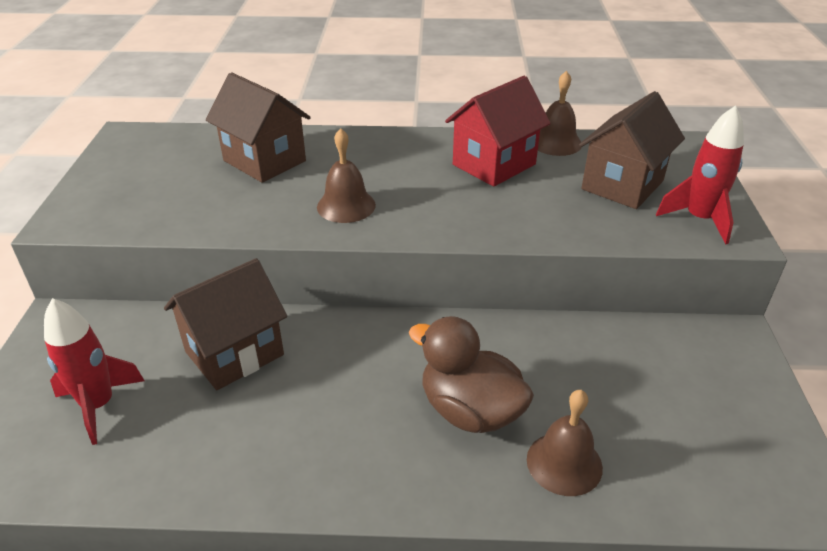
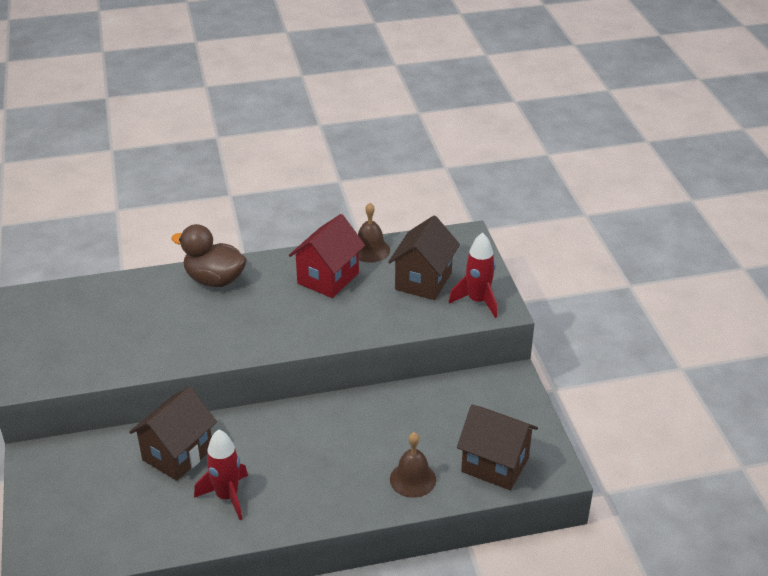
camera: 15 degrees left, 0 degrees up
red rocket [44,298,144,445] -> red rocket moved to [194,429,248,520]
brown house [206,72,311,183] -> brown house moved to [457,404,538,490]
brown bell [317,128,376,223] -> none
brown duck [409,316,534,433] -> brown duck moved to [171,224,247,287]

